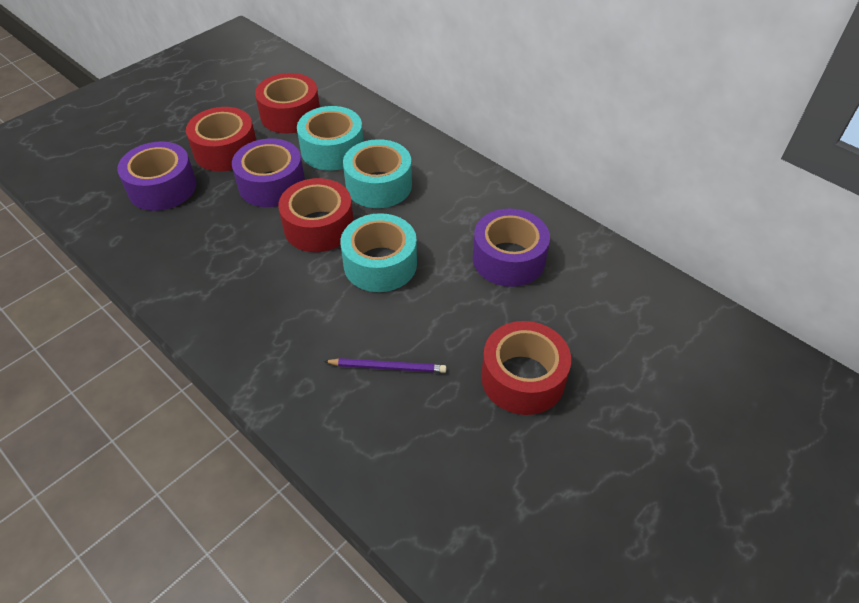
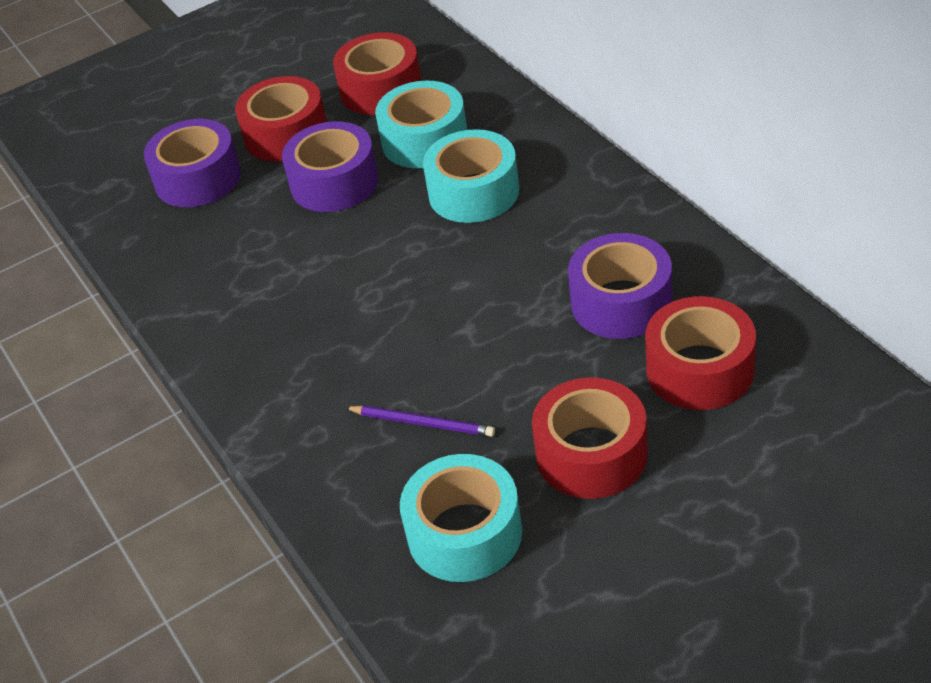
camera: 20 degrees right, 5 degrees down
red tape [278,178,354,252] -> red tape moved to [645,296,756,410]
turquoise tape [340,213,417,292] -> turquoise tape moved to [400,454,522,582]

